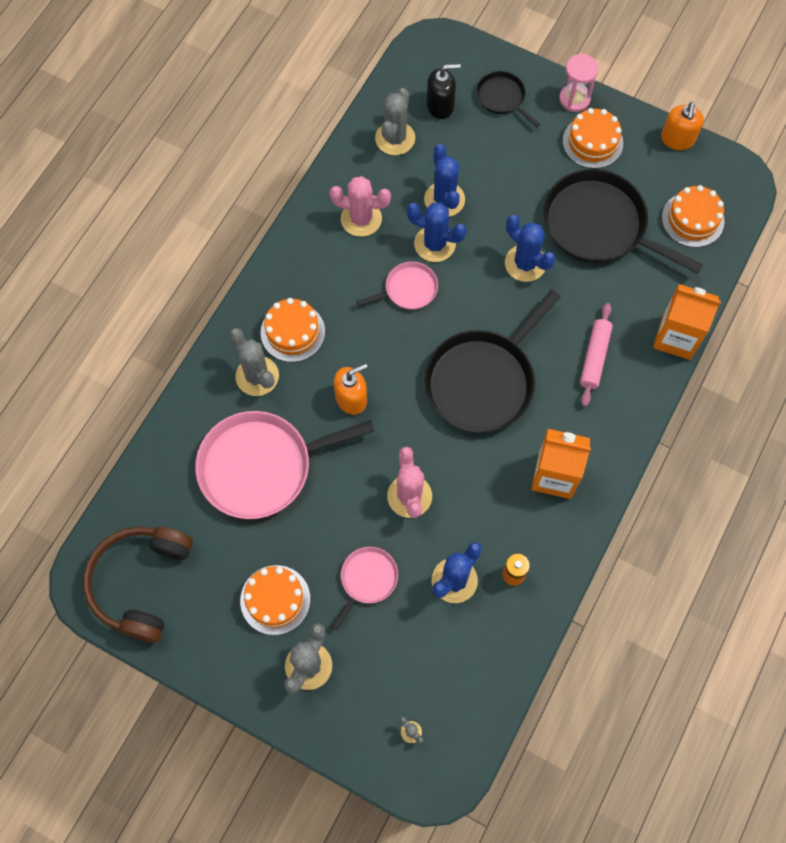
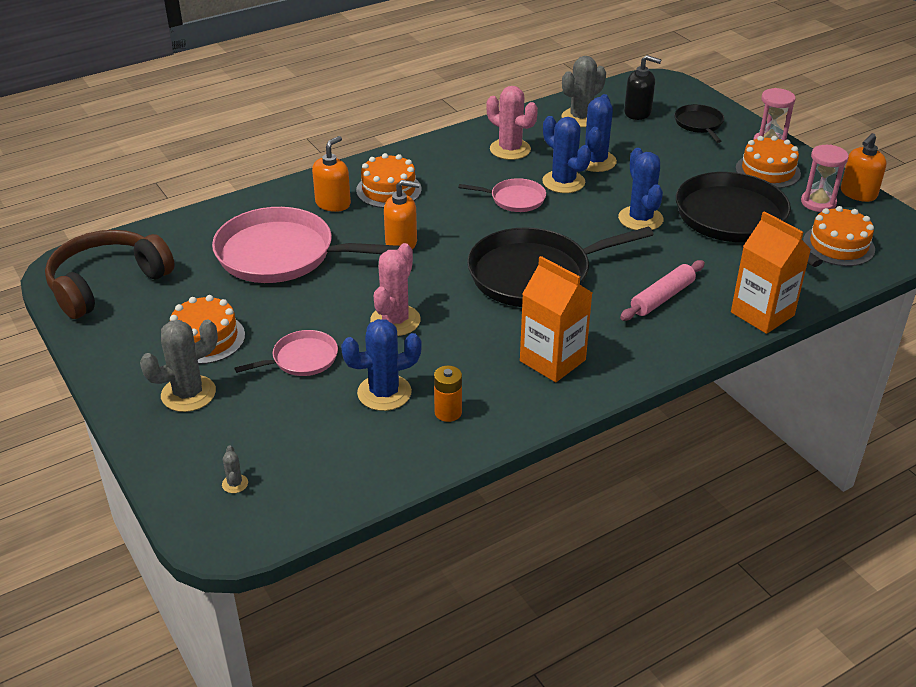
camera: 30 degrees right, 30 degrees down
grey cactus [229,328,279,396] -> orange soap dispenser [312,136,351,212]
none -> pink hourglass [801,145,849,212]

